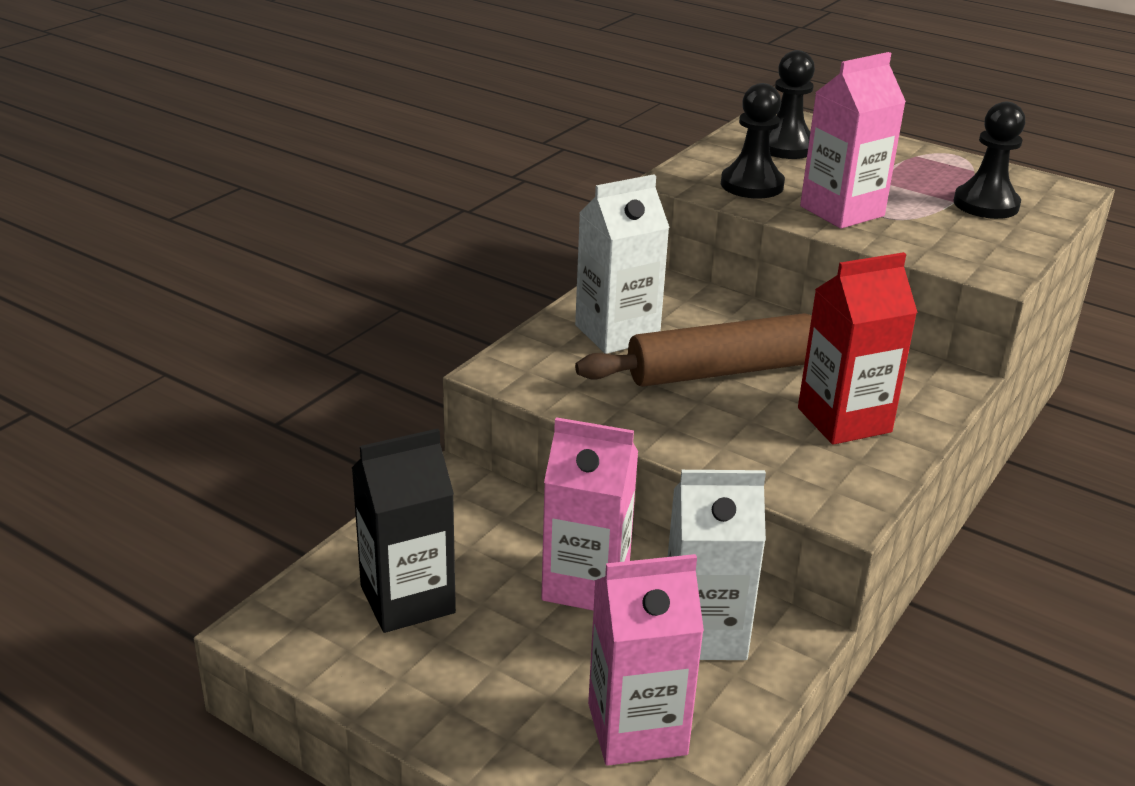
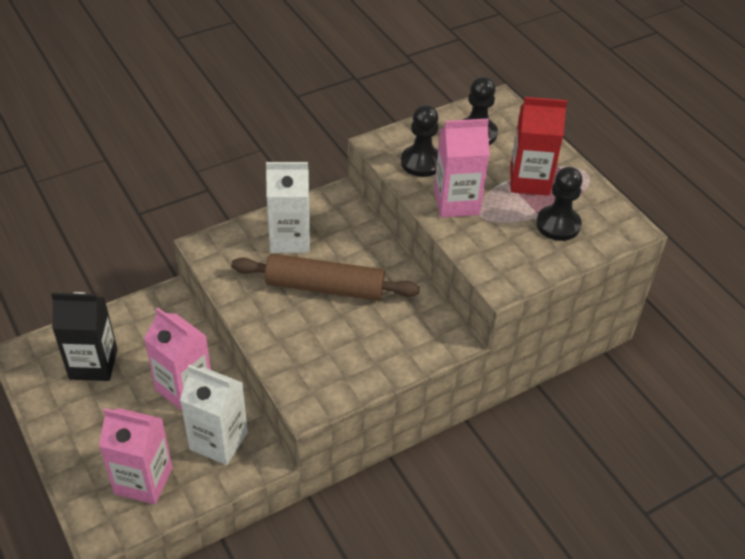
camera: 25 degrees right, 15 degrees up
red carton [798,252,918,445] -> red carton moved to [510,97,567,196]

